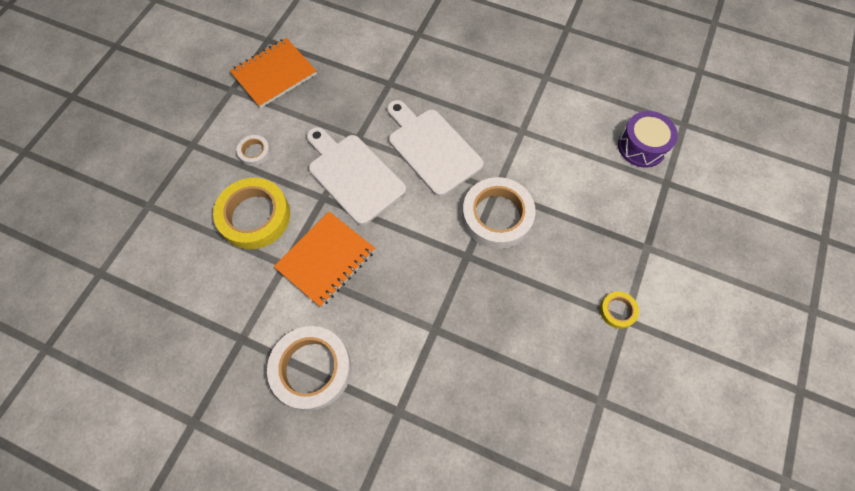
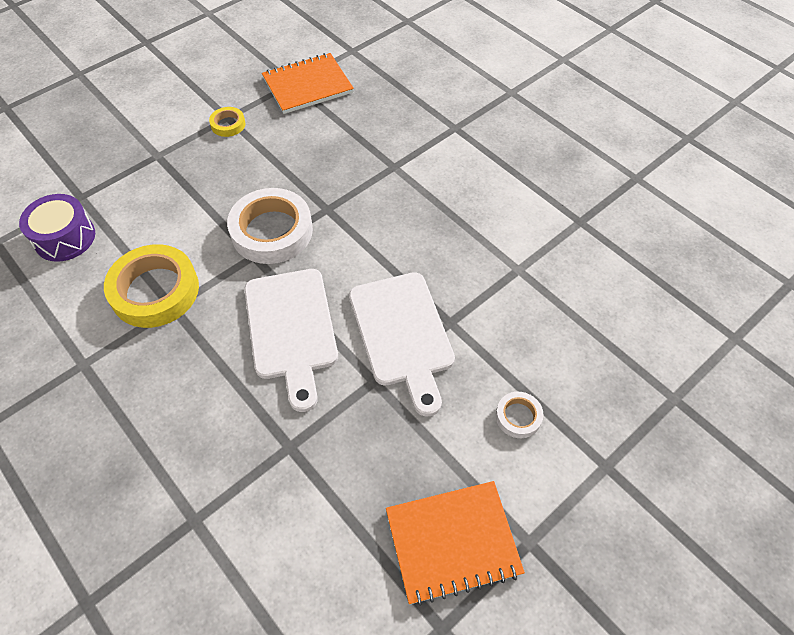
camera: 155 degrees left, 10 degrees down
yellow tape [213,178,290,249] -> yellow tape moved to [104,244,199,328]
white tape [267,326,351,411] -> none
orange notebook [274,212,375,307] -> orange notebook moved to [262,53,354,114]

